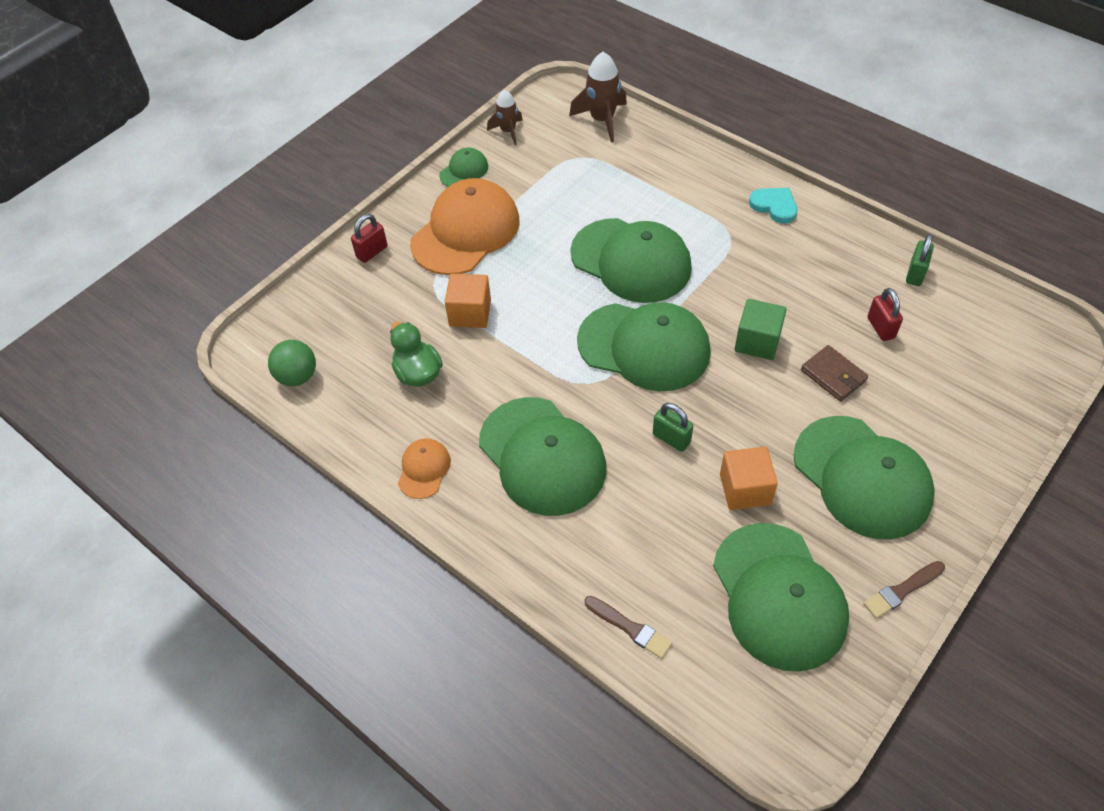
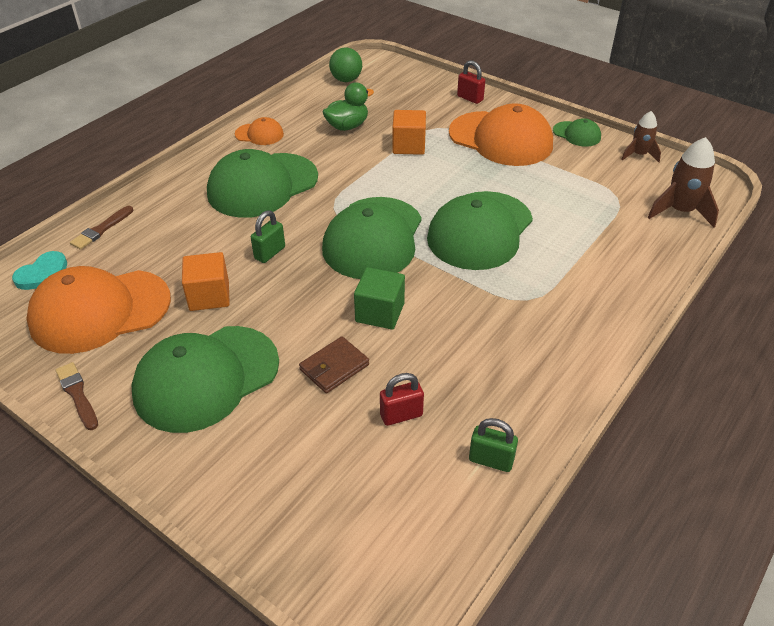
camera: 85 degrees right, 10 degrees down
green cap [713,523,849,672] -> orange cap [26,266,171,354]
turquoise heart [749,188,797,223] -> turquoise heart moved to [12,251,67,290]

